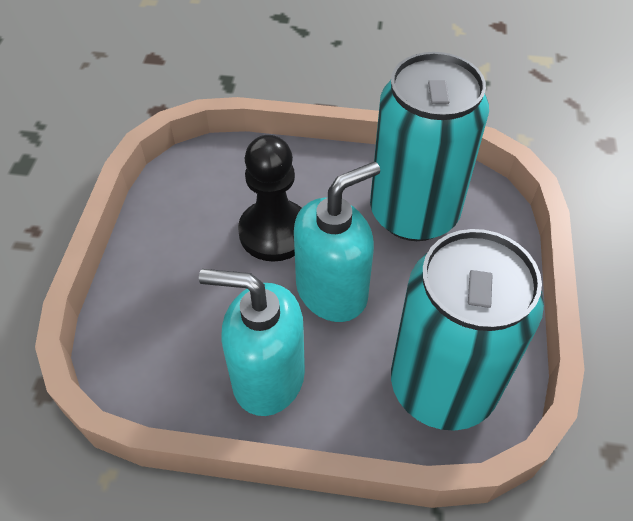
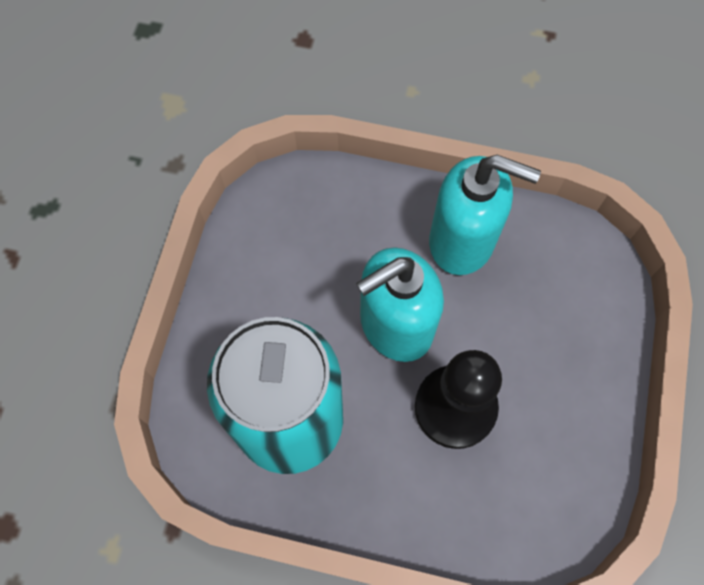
camera: 175 degrees left, 15 degrees up
turquoise can [391,229,544,431] -> none

